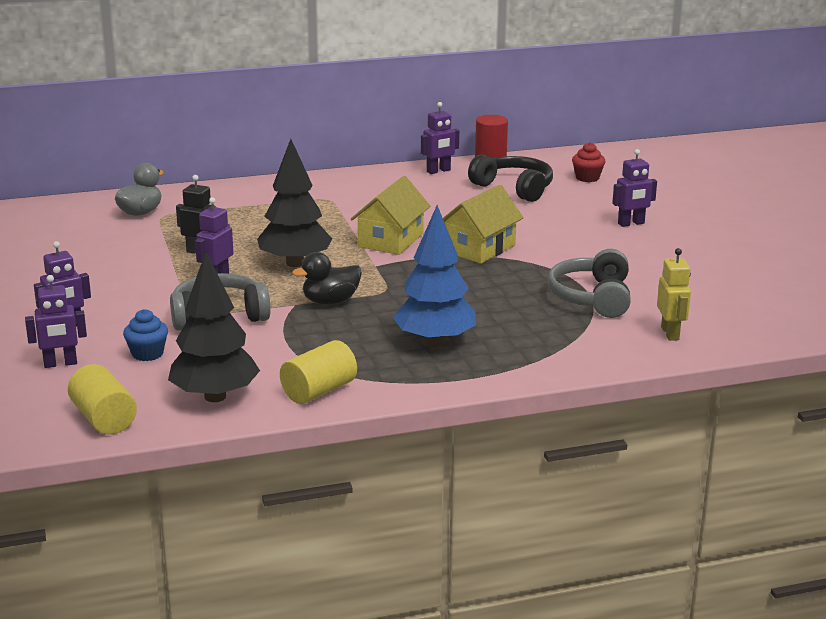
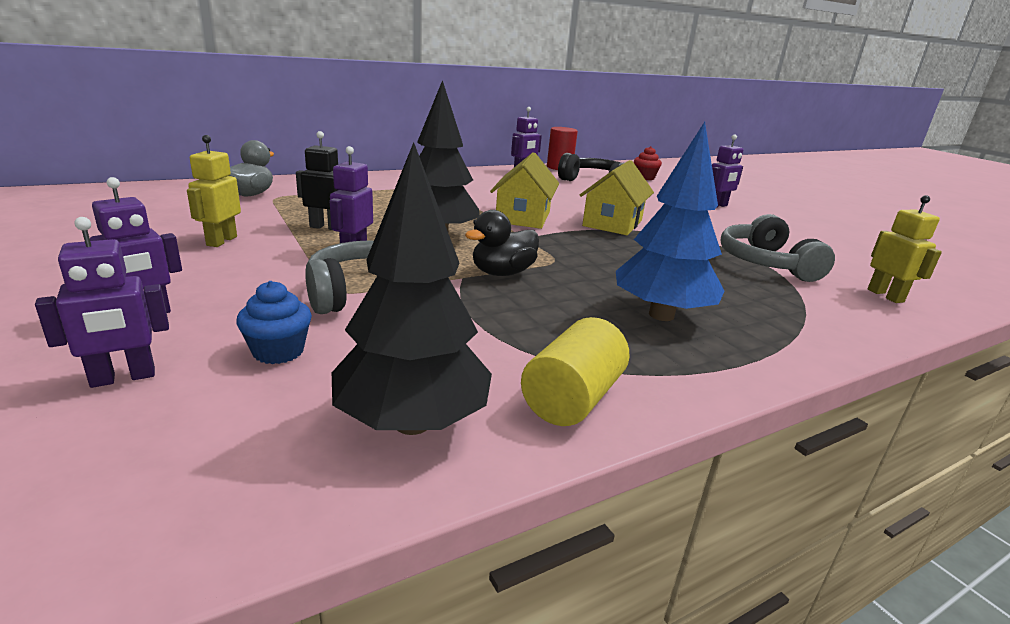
camera: 15 degrees left, 0 degrees up
yellow cylinder [68,364,137,435] -> none
none -> yellow robot [187,135,241,247]

